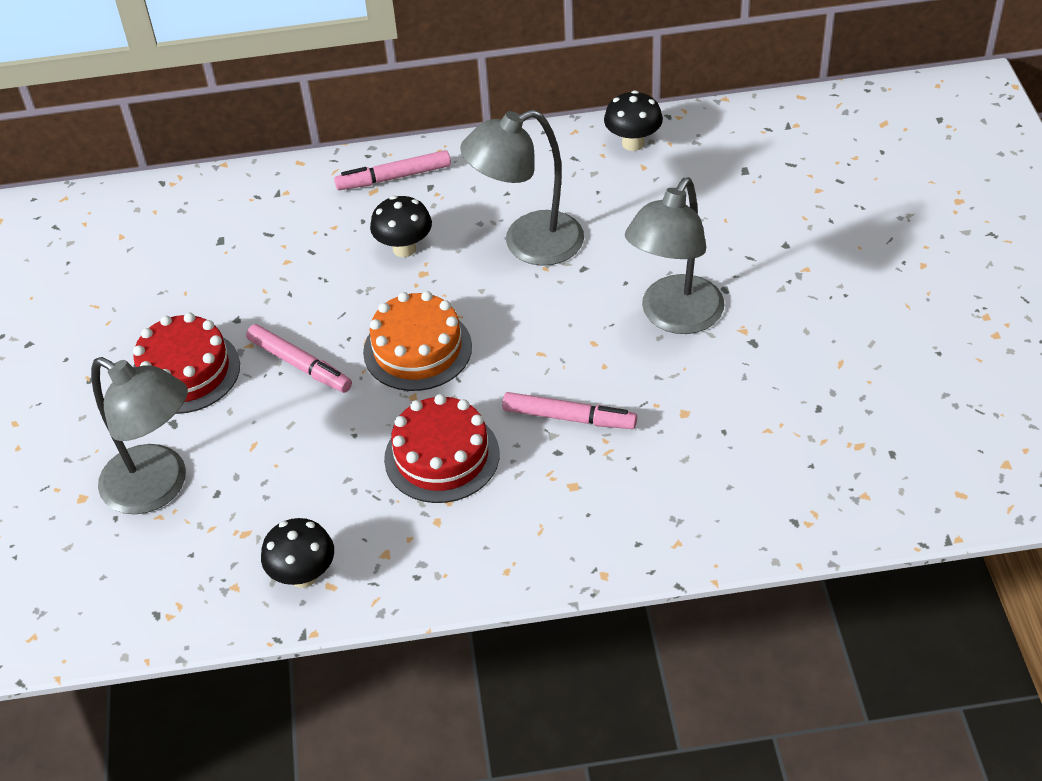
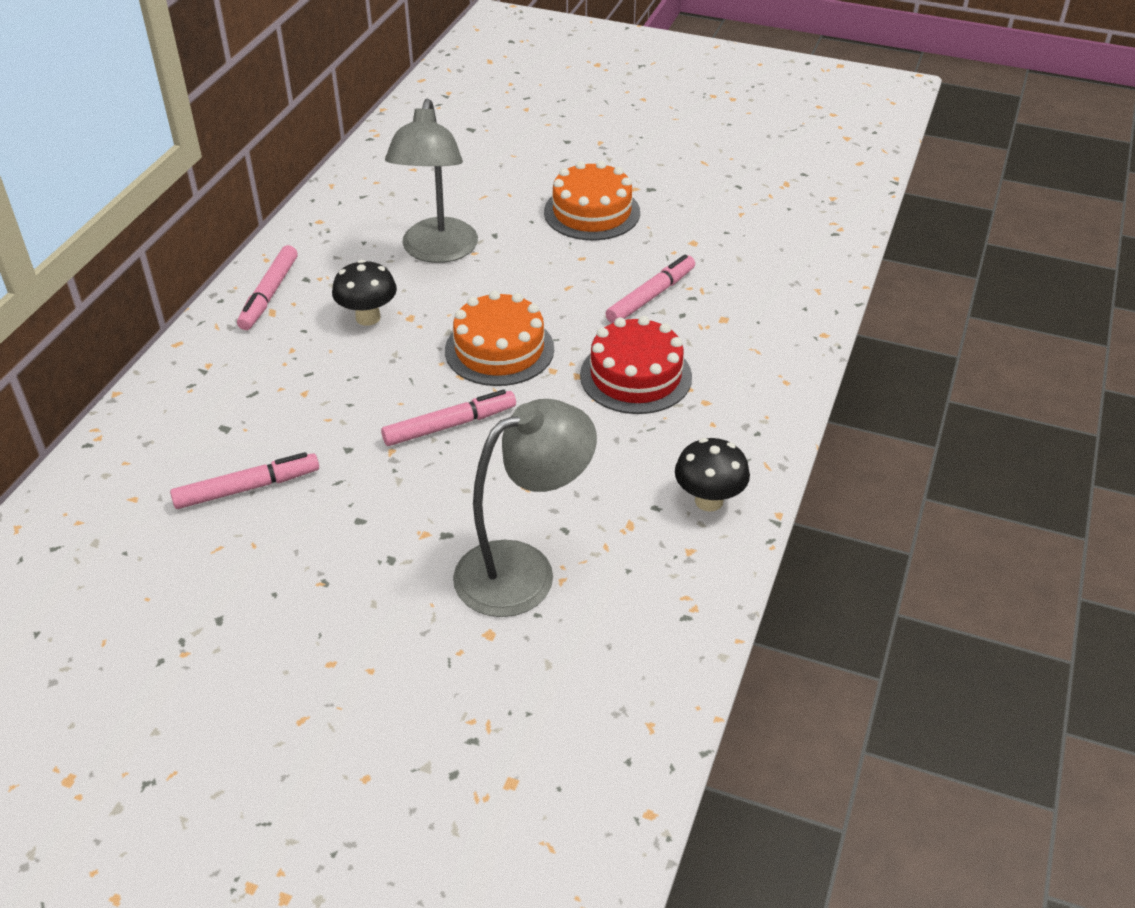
camera: 65 degrees left, 5 degrees down
red cake [133,313,240,414] -> none
black mushroom [604,90,663,151] -> none
grey lamp [625,177,724,334] -> orange cake [544,161,640,240]
none -> pink marker [170,452,319,509]

